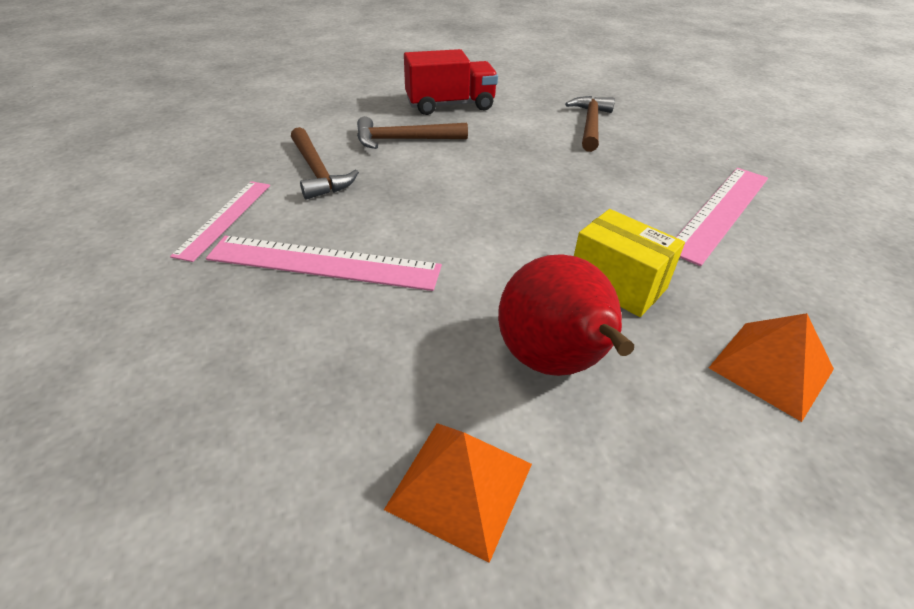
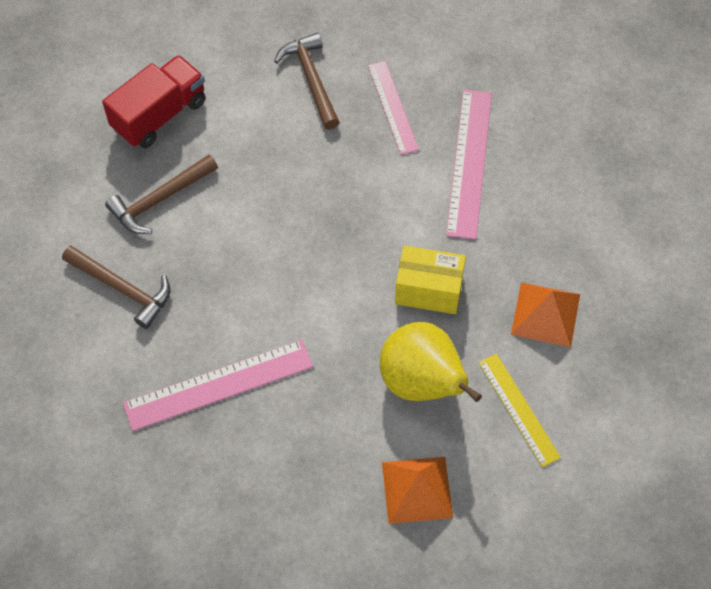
camera: 30 degrees left, 20 degrees up
pink ruler [170,181,270,262] -> pink ruler moved to [368,61,419,155]
red pear [498,254,634,376] -> yellow pear [380,322,482,402]
none -> yellow ruler [478,354,561,467]

